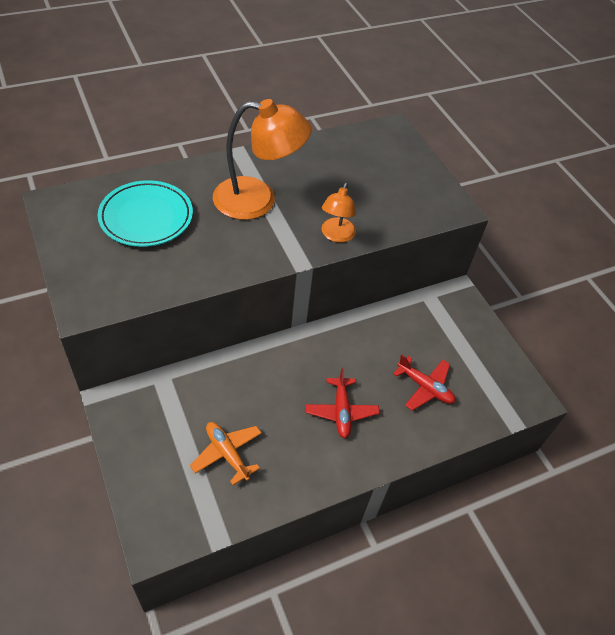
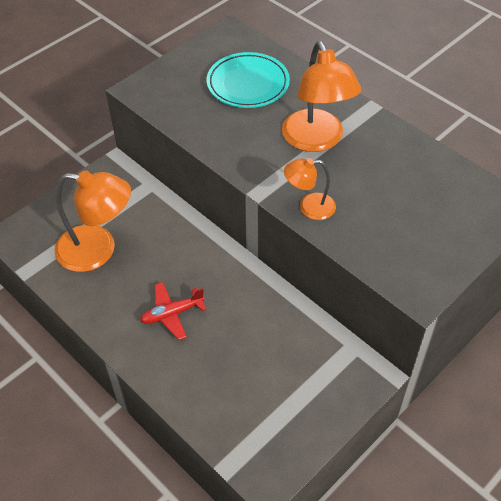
camera: 75 degrees right, 0 degrees up
orange plane [190,422,262,485] -> orange lamp [54,170,131,272]
red plane [393,355,455,411] -> none

